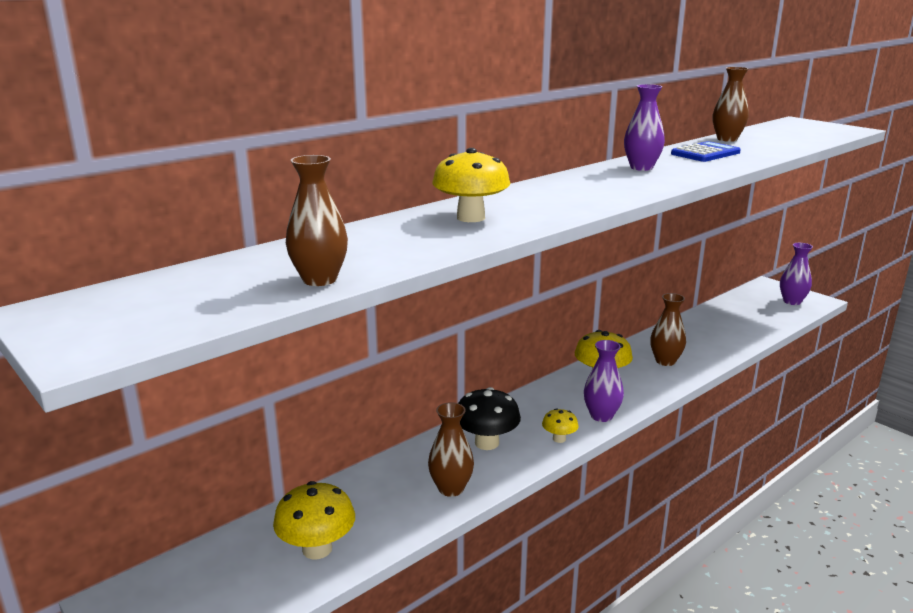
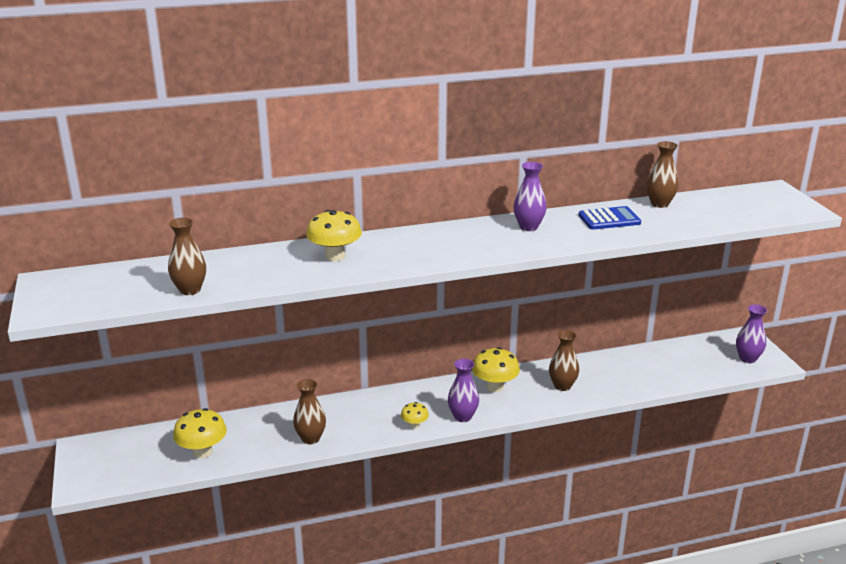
camera: 25 degrees right, 5 degrees up
black mushroom [459,387,521,450] -> none

